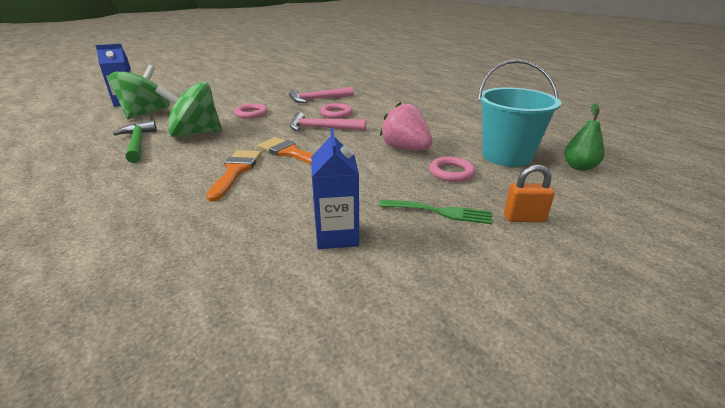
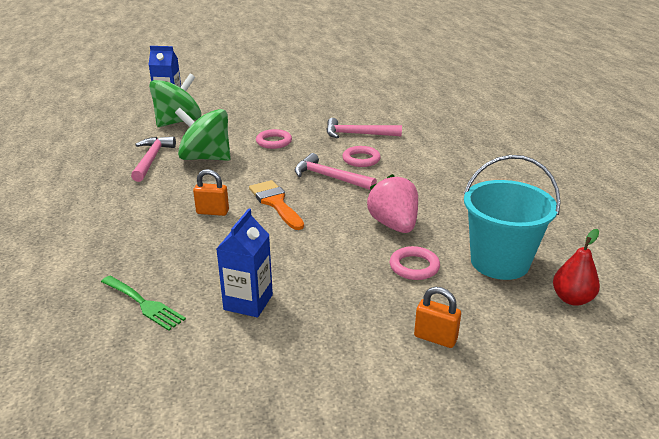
camera: 25 degrees right, 0 degrees up
green hammer [113,120,157,163] -> pink hammer [131,137,176,182]
orange brush [206,150,262,202] -> orange padlock [193,169,229,216]
green fork [379,199,492,224] -> green fork moved to [101,276,186,331]
green pear [564,104,605,171] -> red pear [553,229,600,306]

